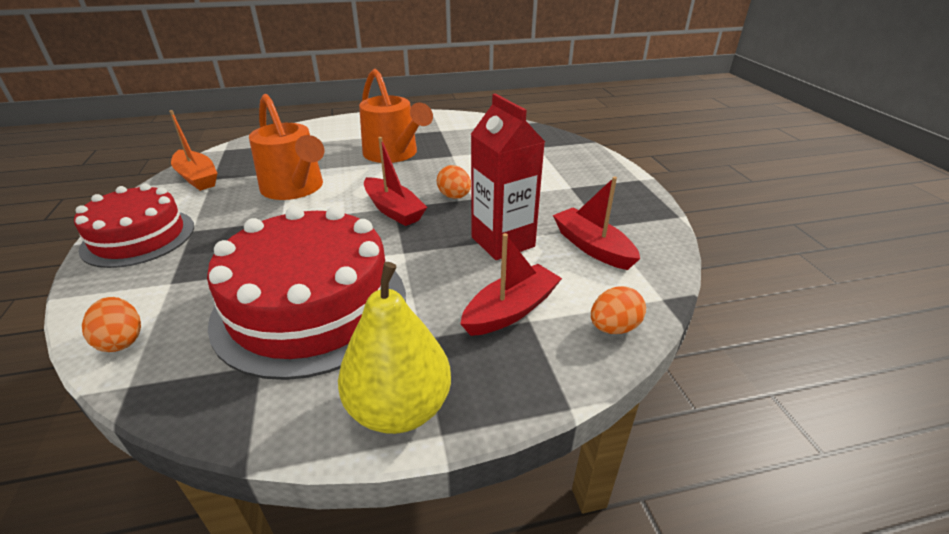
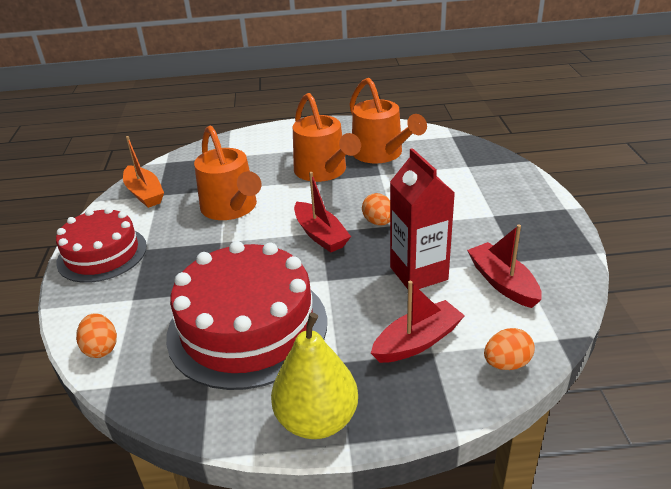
camera: 10 degrees right, 0 degrees up
none -> orange watering can [349,78,427,163]

